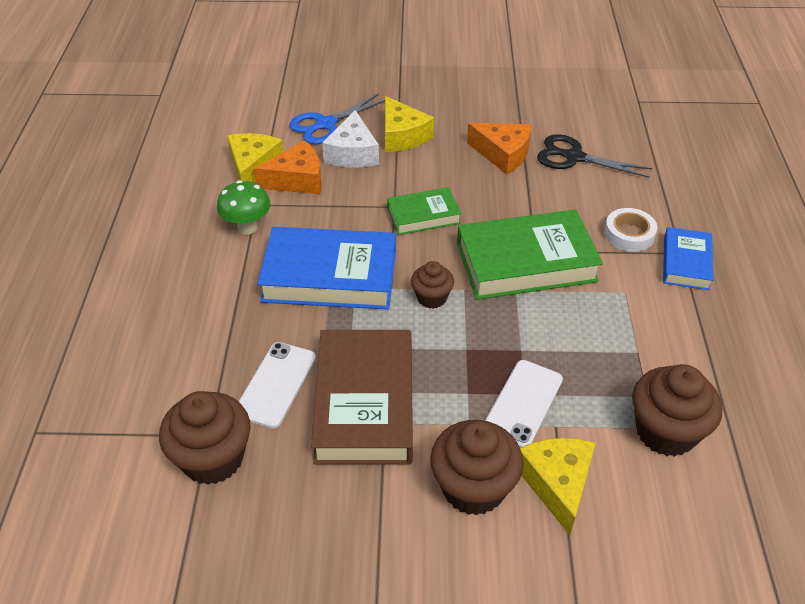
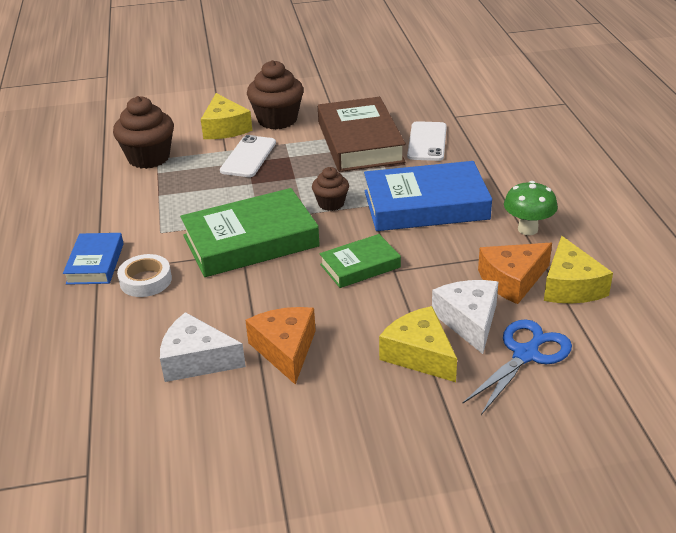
camera: 170 degrees right, 10 degrees down
brown cupcake [159,391,251,485] -> none
orange cheese [467,123,531,175] -> orange cheese turned 60 degrees clockwise [245,307,316,385]
black scissors [537,134,653,178] -> white cheese [160,312,246,382]

